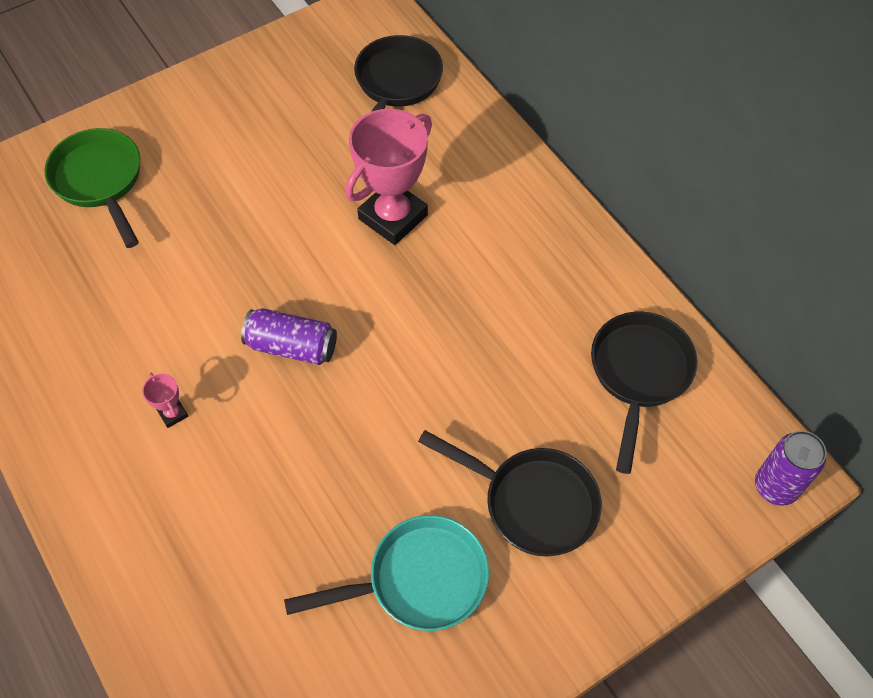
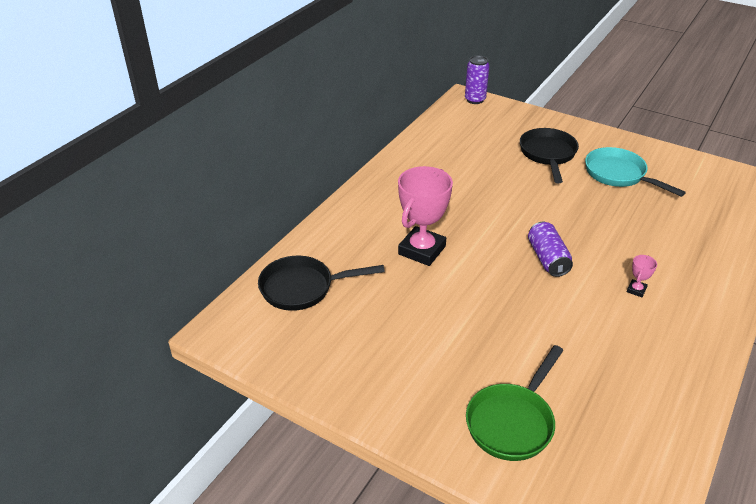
camera: 115 degrees left, 20 degrees down
pink trophy [345,109,432,245] -> pink trophy turned 75 degrees counterclockwise [398,166,453,266]
black pan [591,312,697,474] -> none

